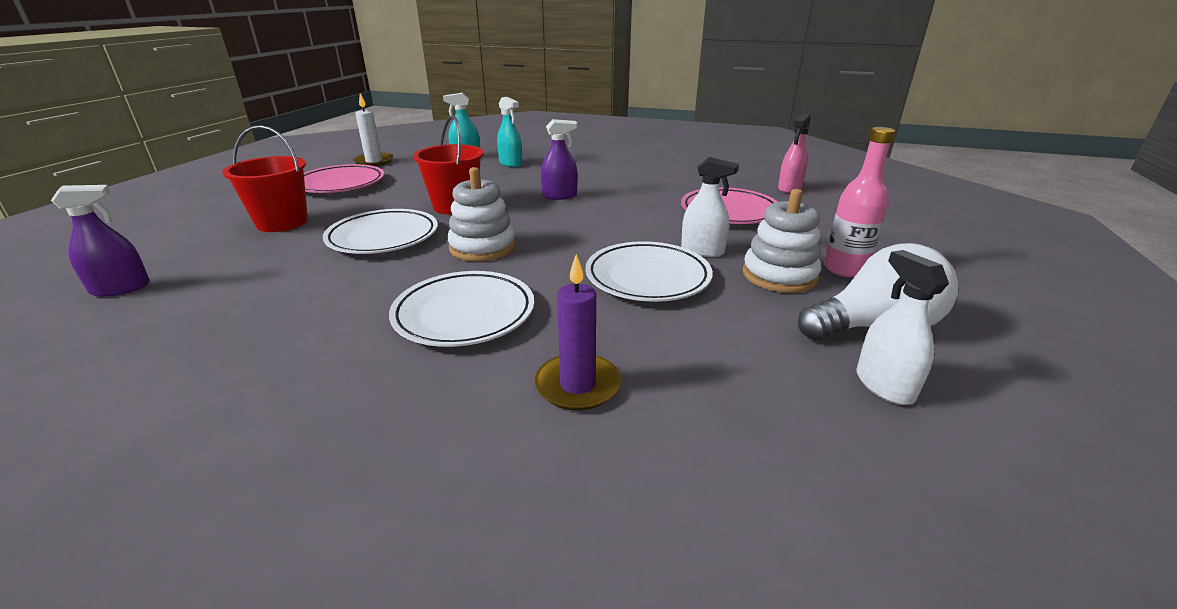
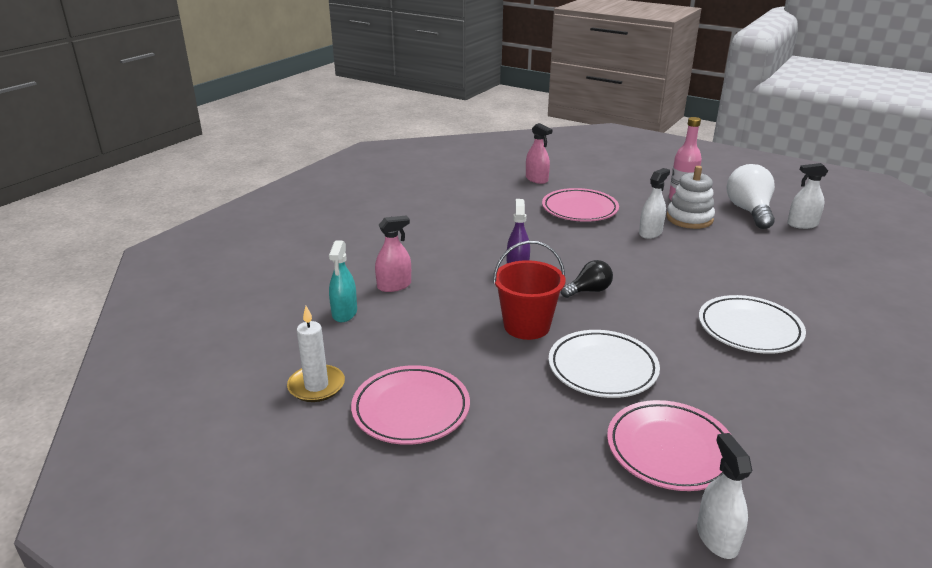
camera: 75 degrees left, 0 degrees up
purple spray bottle [51,185,150,297] -> white spray bottle [697,433,752,559]
red bucket [222,125,308,232] -> none
white stacking toy [447,167,516,261] -> none
turquoise spray bottle [497,97,522,167] -> pink spray bottle [375,215,411,292]
purple candle [535,254,621,411] -> none
white plate [585,241,713,302] -> none
none -> black light bulb [561,260,613,298]
none -> pink plate [607,400,731,491]

